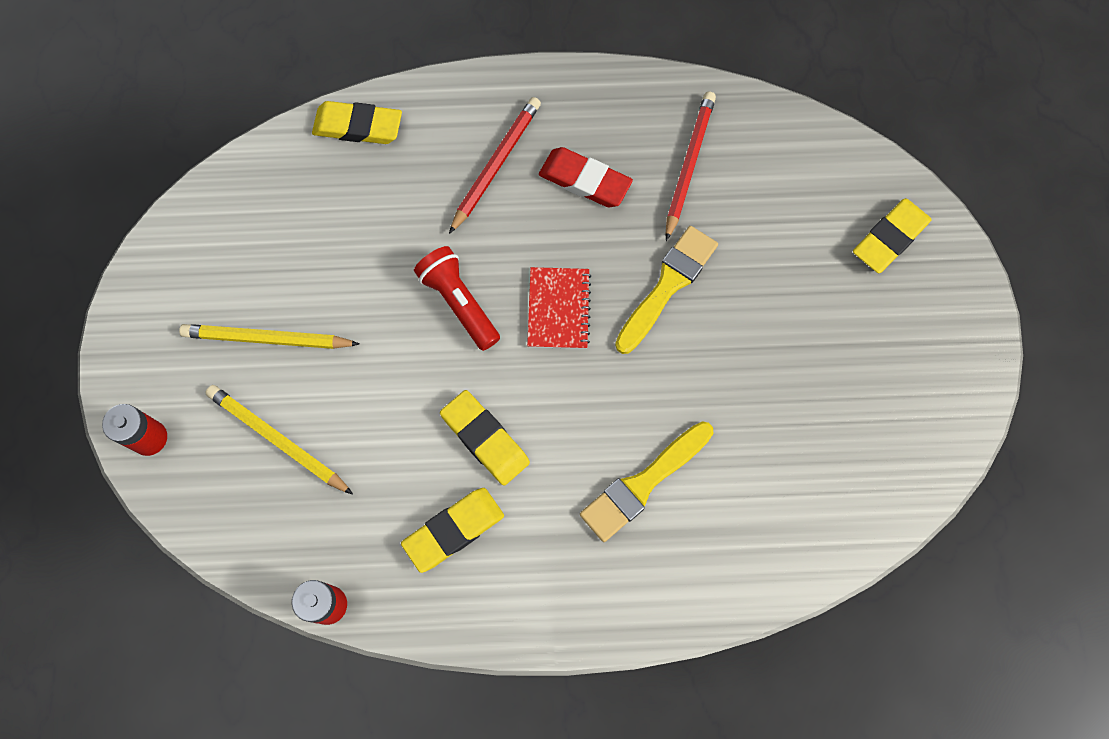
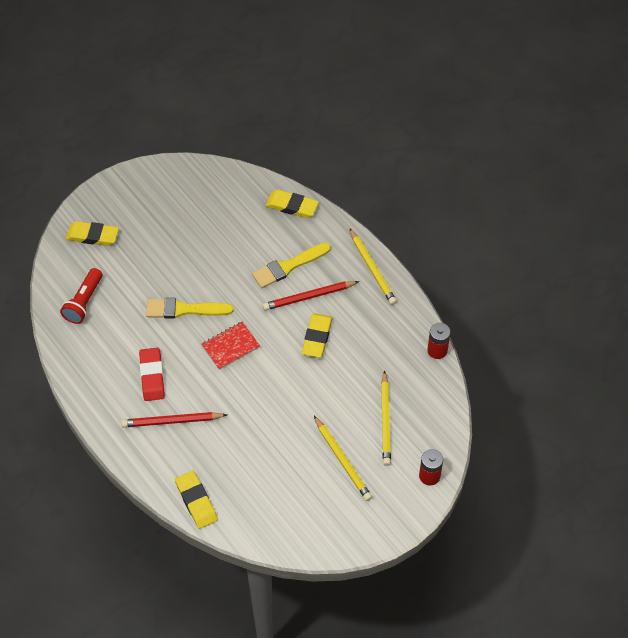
camera: 125 degrees left, 15 degrees down
yellow eraser [401,488,504,573] -> yellow eraser moved to [266,190,319,218]
red flashlight [414,246,500,351] -> red flashlight moved to [60,268,102,324]
yellow brush [580,421,714,542] -> yellow brush turned 135 degrees clockwise [252,243,331,288]
red pencil [666,91,716,241] -> red pencil moved to [262,281,359,310]
none -> yellow pencil [349,228,397,305]

